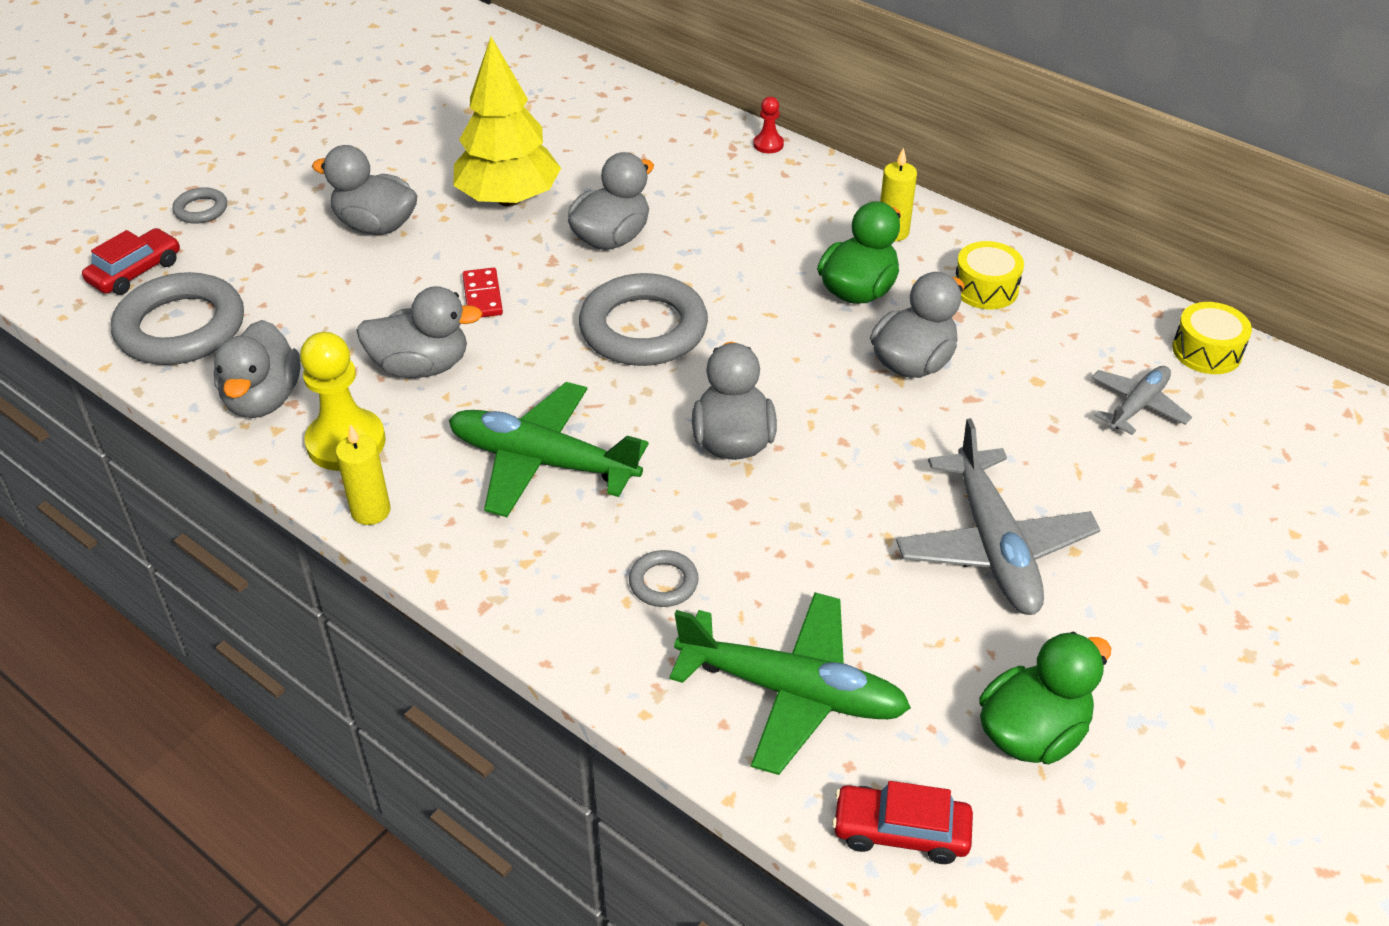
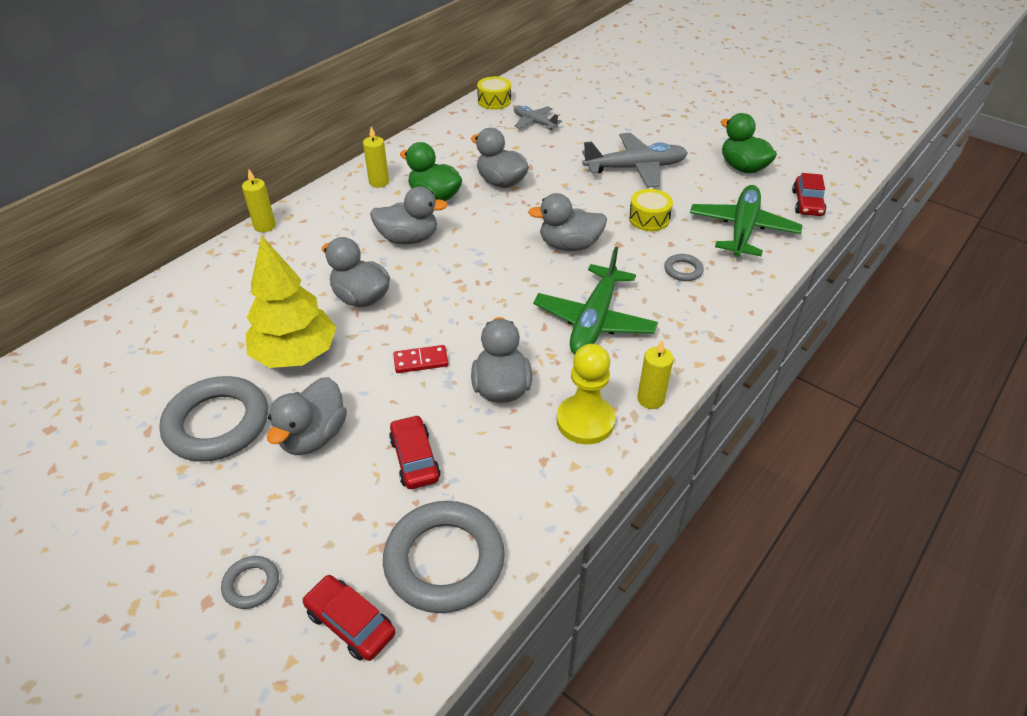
camera: 90 degrees left, 0 degrees up
grey duck [214,320,301,418] -> grey duck moved to [370,187,448,244]
grey ring [579,273,708,366] -> grey ring moved to [159,376,268,461]
red pawn [754,97,784,153] -> yellow candle [242,169,276,232]
yellow drum [955,241,1024,309] -> yellow drum moved to [629,189,673,231]
none -> red car [389,415,441,489]

